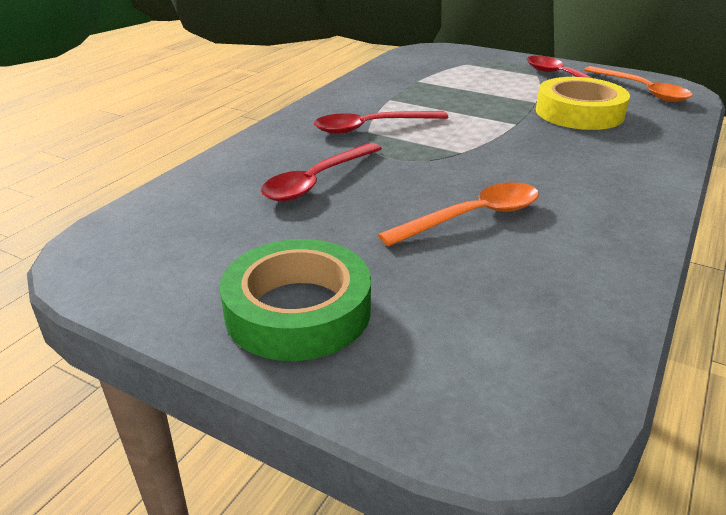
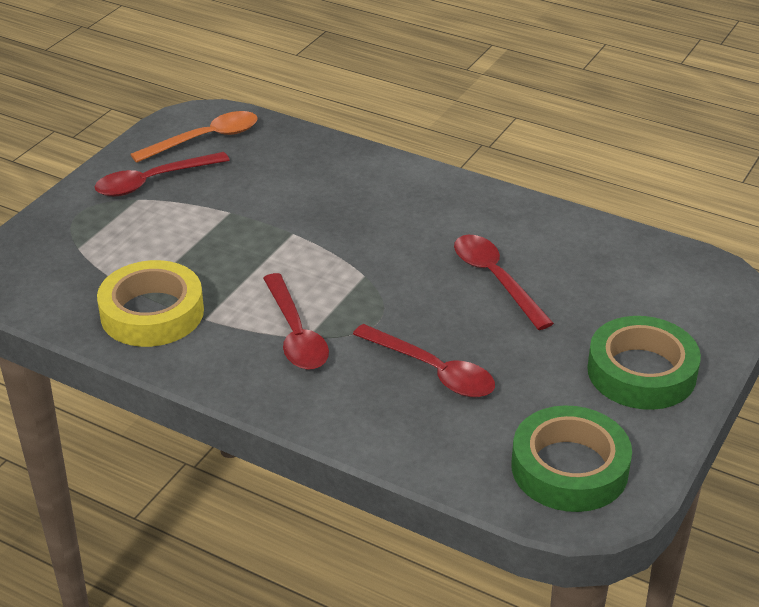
camera: 90 degrees left, 5 degrees up
orange spoon [378,182,539,247] -> red spoon [454,235,554,330]
yellow tape [536,77,630,130] -> yellow tape moved to [97,260,204,347]
none -> green tape [511,405,632,512]

